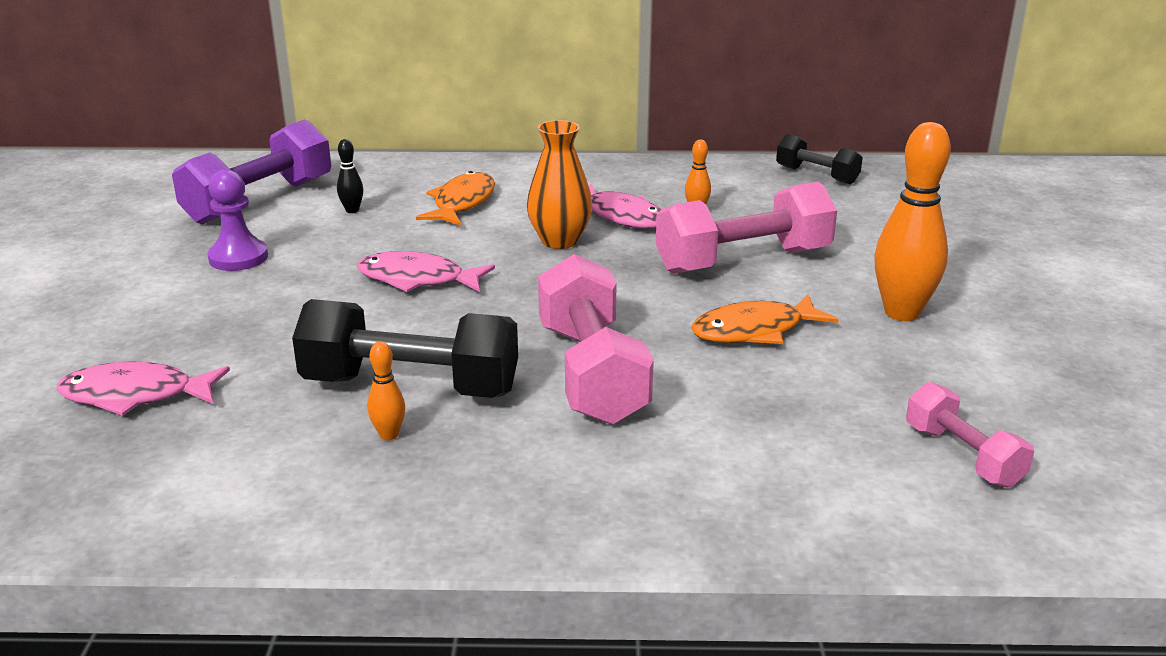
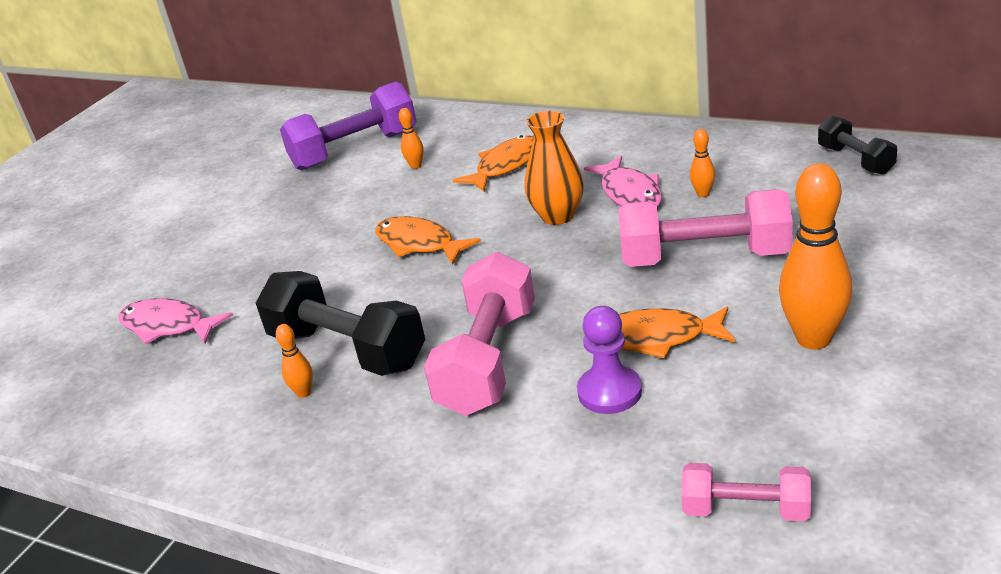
camera: 30 degrees right, 5 degrees up
purple pawn [207,170,268,271] -> purple pawn moved to [577,306,642,414]
black bowling pin [337,139,363,213] -> orange bowling pin [399,108,424,169]
pink fish [357,251,495,292] -> orange fish [376,216,481,265]
pink dumbbell [906,382,1034,488] -> pink dumbbell turned 75 degrees counterclockwise [681,463,811,521]

